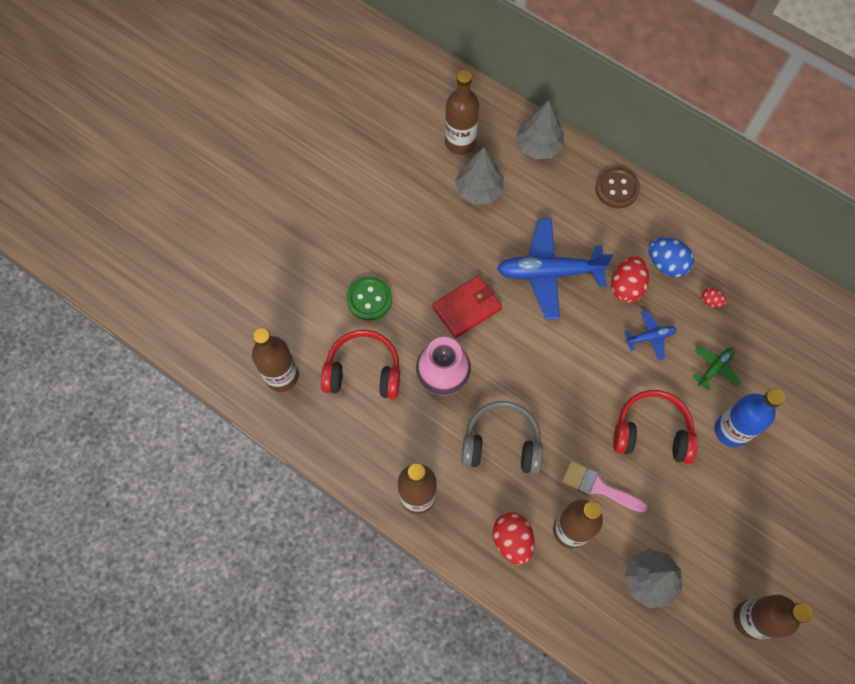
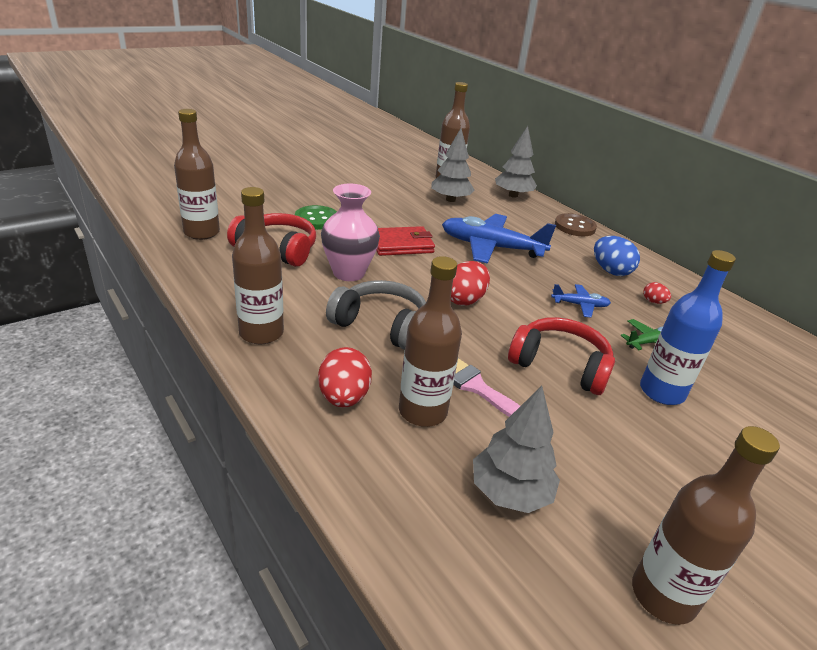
camera: 15 degrees right, 35 degrees down
red egg [611,256,649,303] -> red egg moved to [451,261,490,305]

